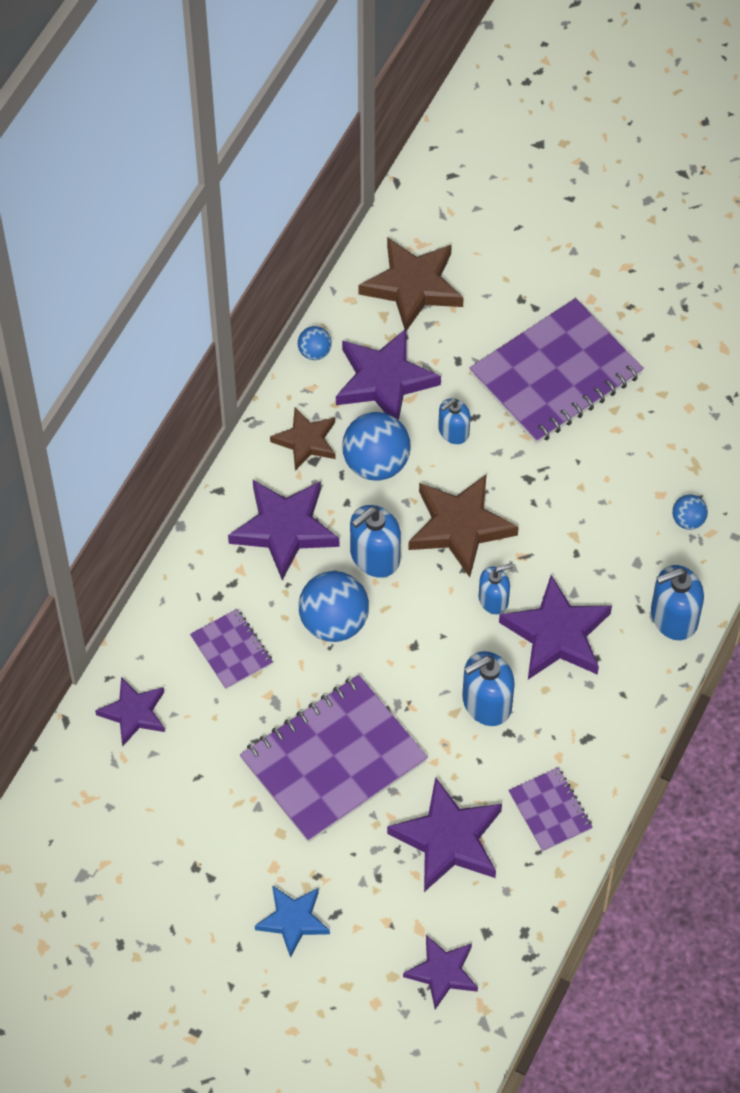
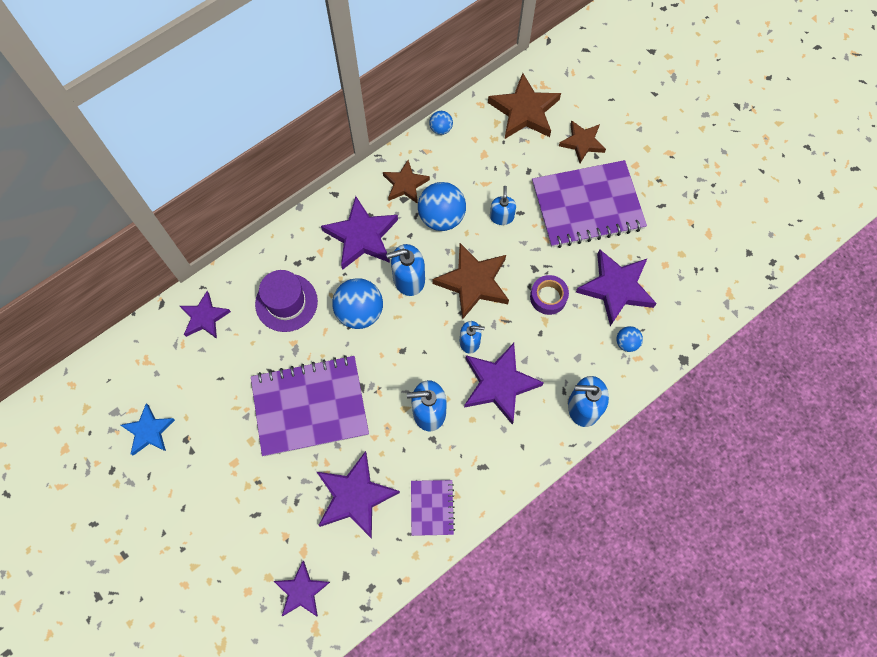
camera: 25 degrees right, 10 degrees up
purple notebook [190,609,273,689] -> purple hat [255,270,318,332]
blue star [255,885,330,958] -> blue star moved to [121,403,175,456]
purple star [336,328,441,420] -> purple star moved to [576,249,657,326]
blue soap dispenser [438,398,470,444] -> blue soap dispenser turned 105 degrees clockwise [490,186,516,225]
none -> purple tape [530,275,569,315]
none -> brown star [559,120,606,163]

